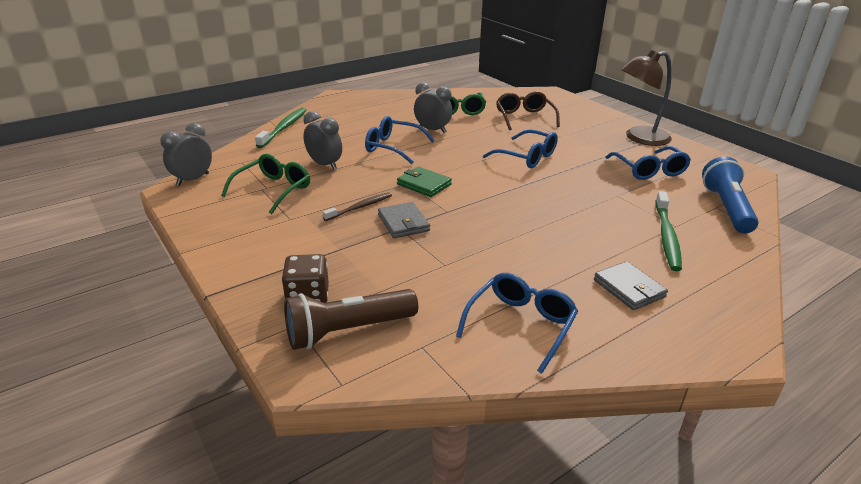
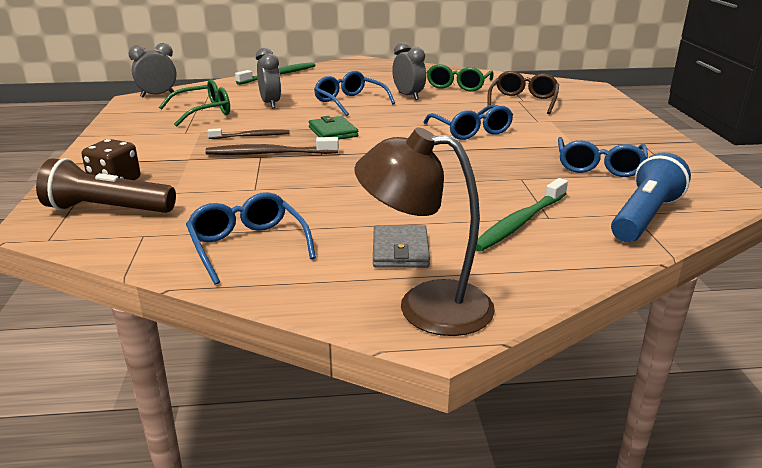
camera: 30 degrees right, 5 degrees down
grey wallet [378,202,430,238] -> brown toothbrush [205,137,339,155]
blue glasses [456,273,578,374] -> blue glasses turned 90 degrees counterclockwise [186,192,316,285]
brown lamp [620,50,672,146] -> brown lamp moved to [354,128,495,336]

